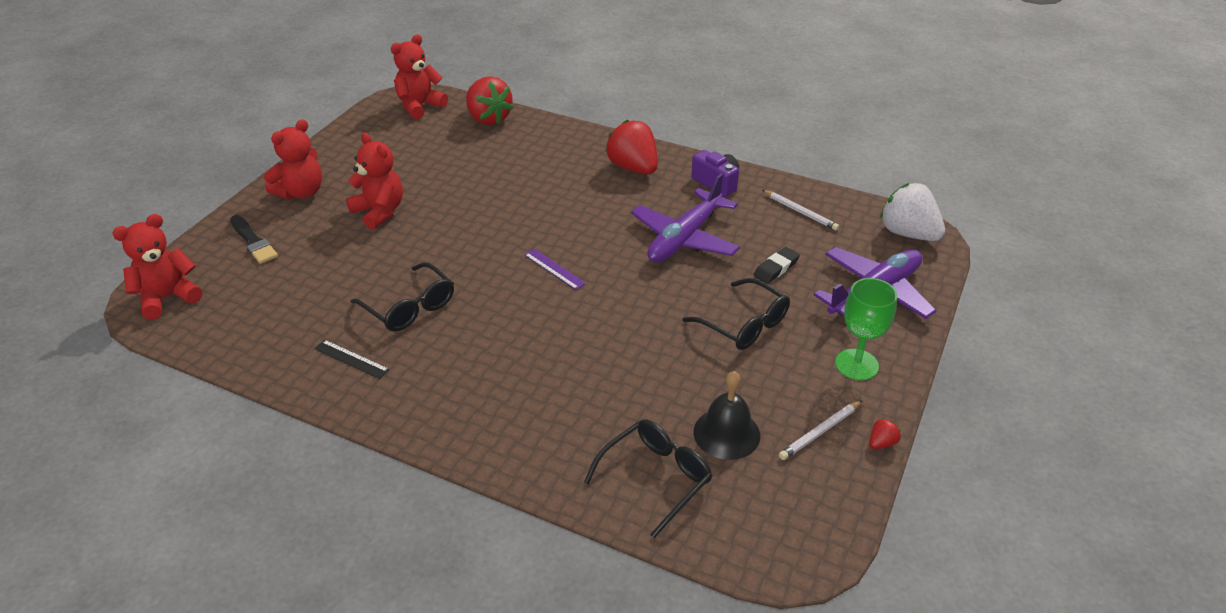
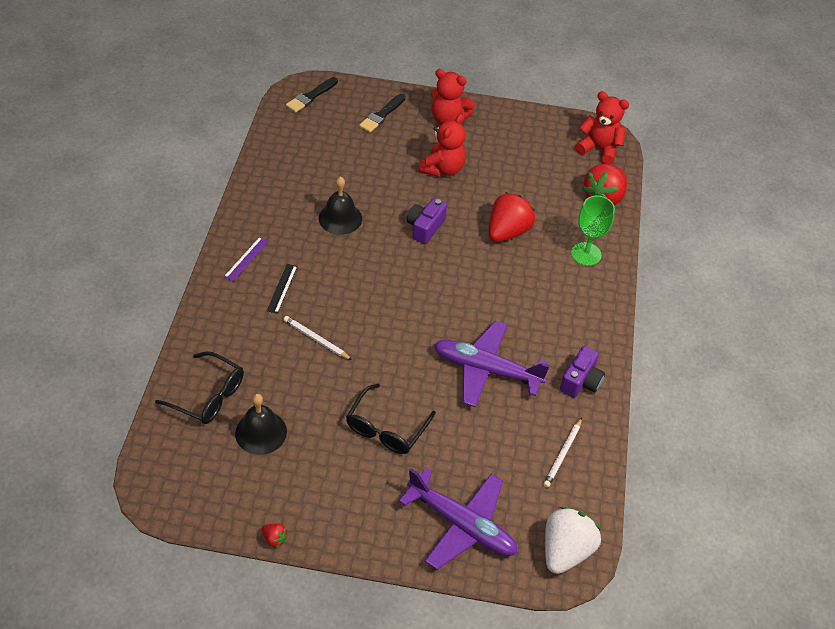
camera: 70 degrees right, 10 degrees up
red teddy bear [112,214,202,320] -> black brush [286,77,338,113]
black ruler [314,340,390,379] -> black ruler moved to [267,264,298,314]
black glasses [350,262,454,331] -> black bell [319,176,362,235]
purple ruler [524,249,586,290] -> purple ruler moved to [224,237,269,281]
red strawberry [605,120,658,174] -> red strawberry moved to [489,192,535,242]
black eraser [754,247,800,284] -> none
white pencil [779,400,862,460] -> white pencil moved to [283,316,352,360]
green goblet [835,278,897,380] -> green goblet moved to [571,195,615,266]
none -> purple camera [407,198,447,244]

